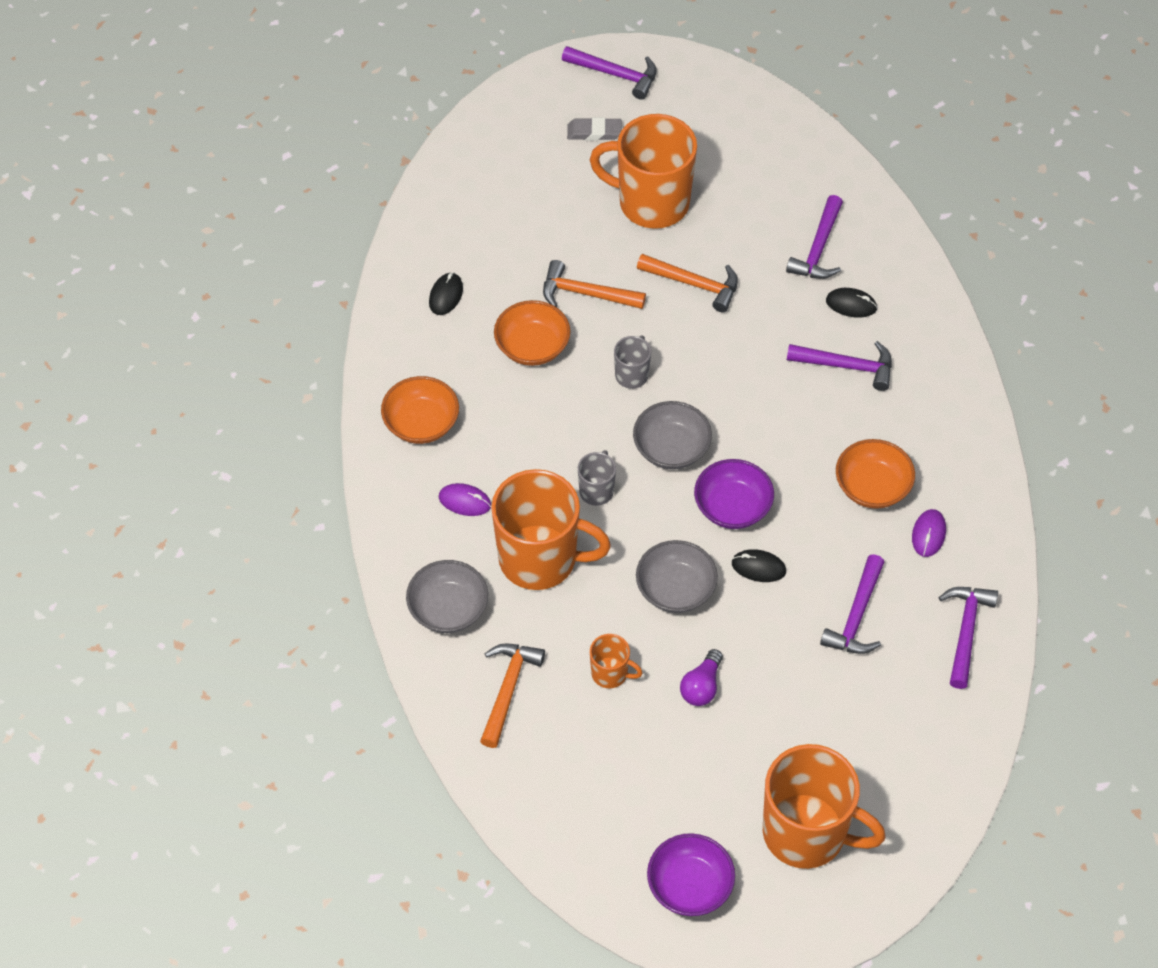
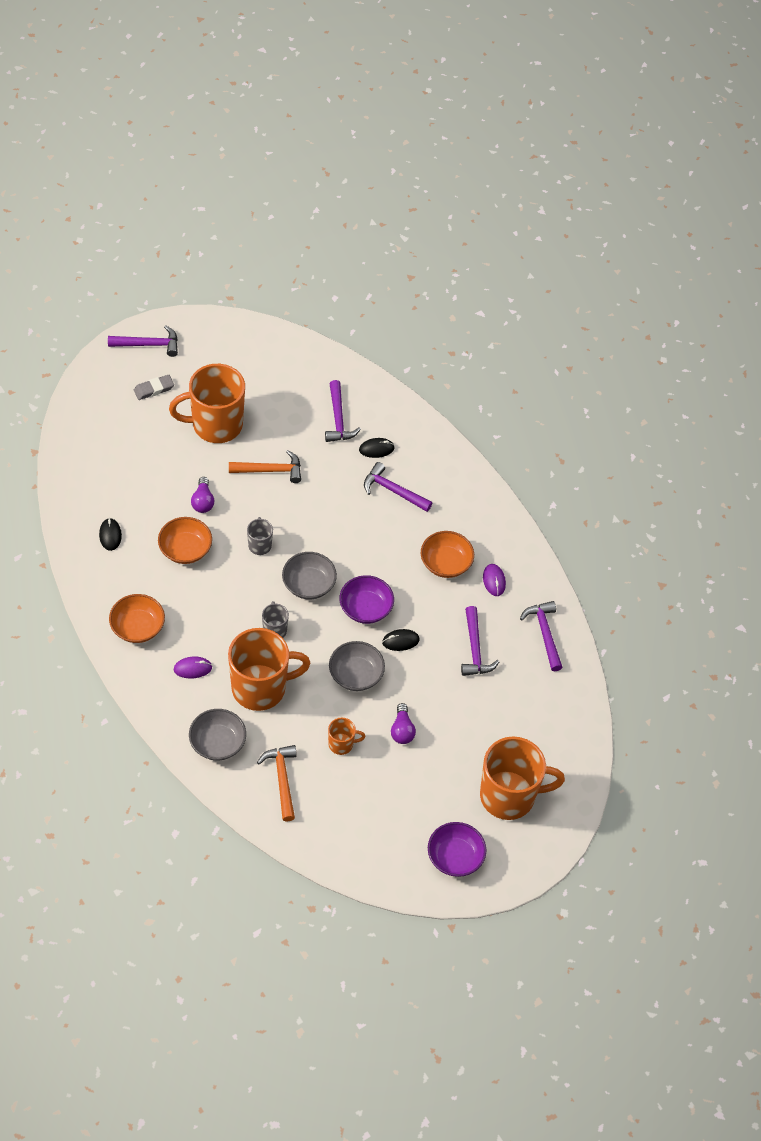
camera: 30 degrees left, 0 degrees up
orange hammer [543,260,646,309] -> purple light bulb [191,477,214,513]
purple hammer [787,341,892,391] -> purple hammer turned 135 degrees counterclockwise [364,462,432,512]

